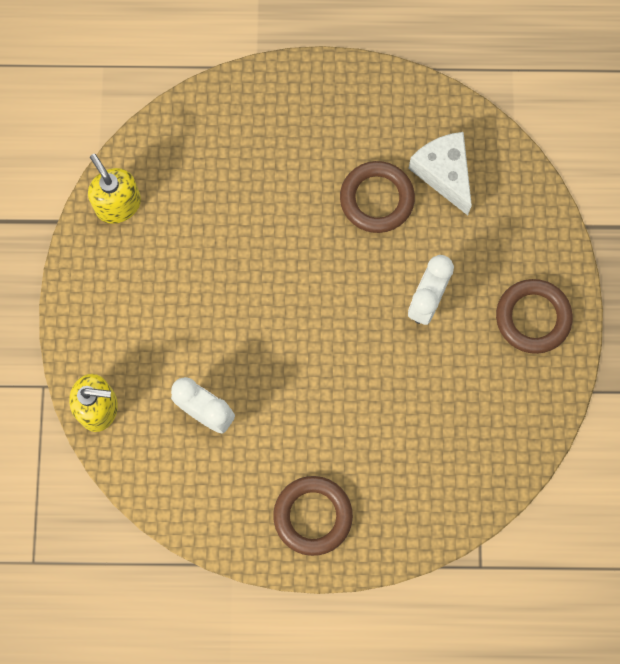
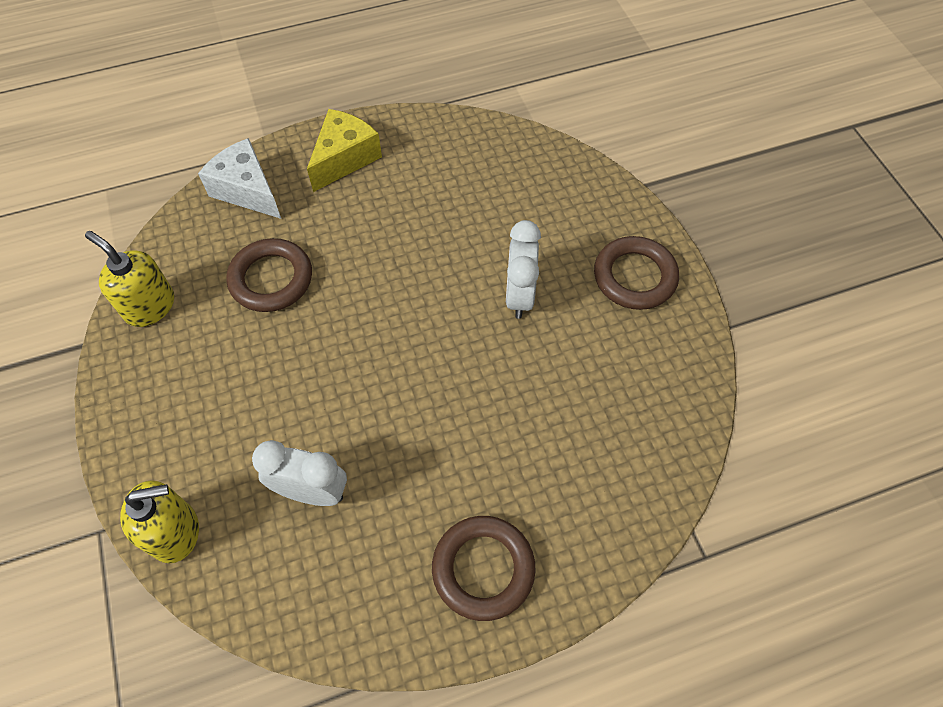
camera: 20 degrees left, 15 degrees down
brown ring [340,161,415,233] -> brown ring moved to [226,238,312,312]
white cheese [408,132,472,215] -> white cheese moved to [198,138,281,219]
none -> yellow cheese [307,109,382,192]

